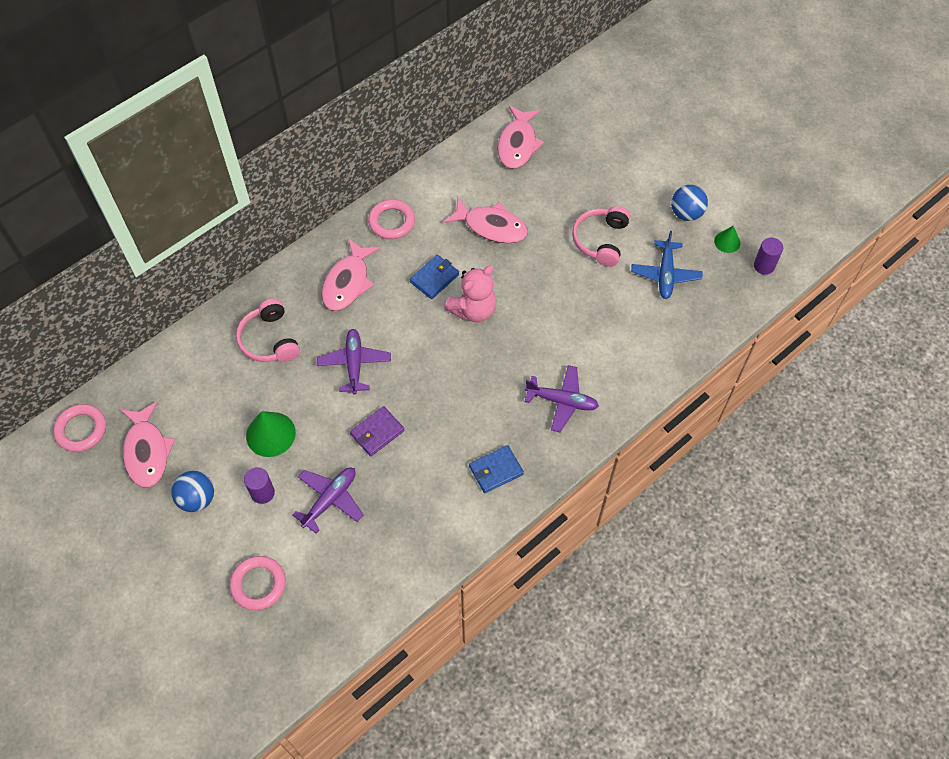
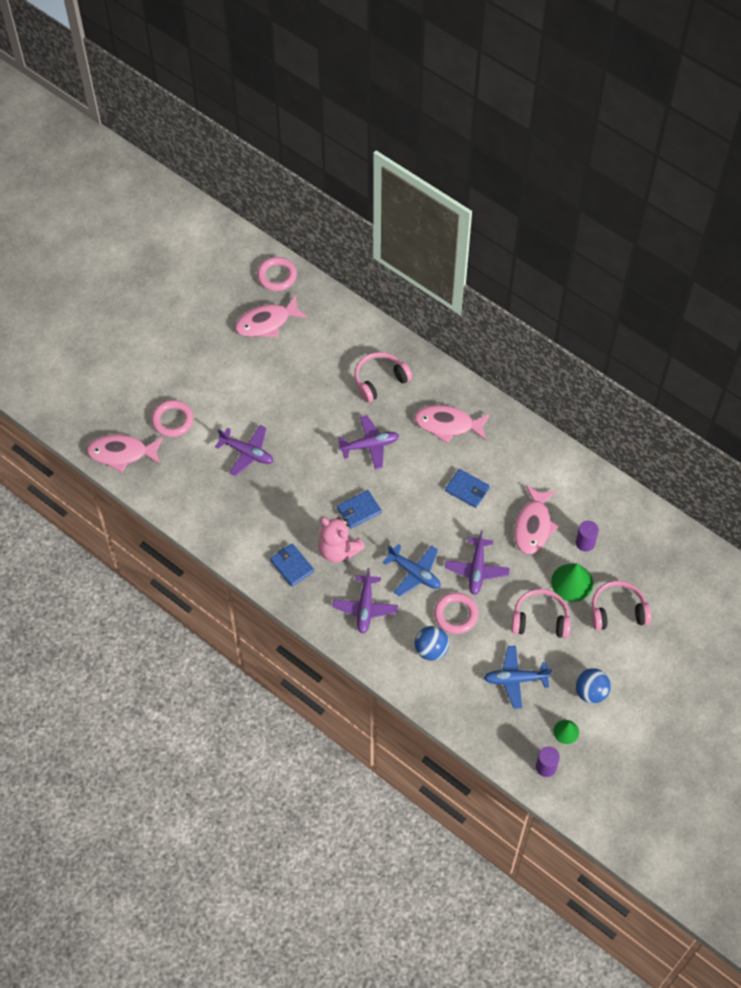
camera: 80 degrees right, 0 degrees up
blue ball [171,471,214,512] -> blue ball moved to [414,626,449,661]
purple cylinder [244,467,275,504] -> purple cylinder moved to [576,521,599,552]
green cone [246,411,296,457] -> green cone moved to [551,563,593,602]
purple wallet [350,406,404,456] -> none
pink ring [368,199,415,239] -> pink ring moved to [434,592,478,634]
pink teddy bear [444,266,497,322] -> pink teddy bear moved to [318,517,365,563]
pink fish [498,106,544,169] -> pink fish moved to [87,434,163,472]
none -> blue wallet [337,490,382,529]
none -> blue plane [383,544,441,597]
none -> purple plane [445,530,510,595]
none -> pink headphones [591,581,652,630]

